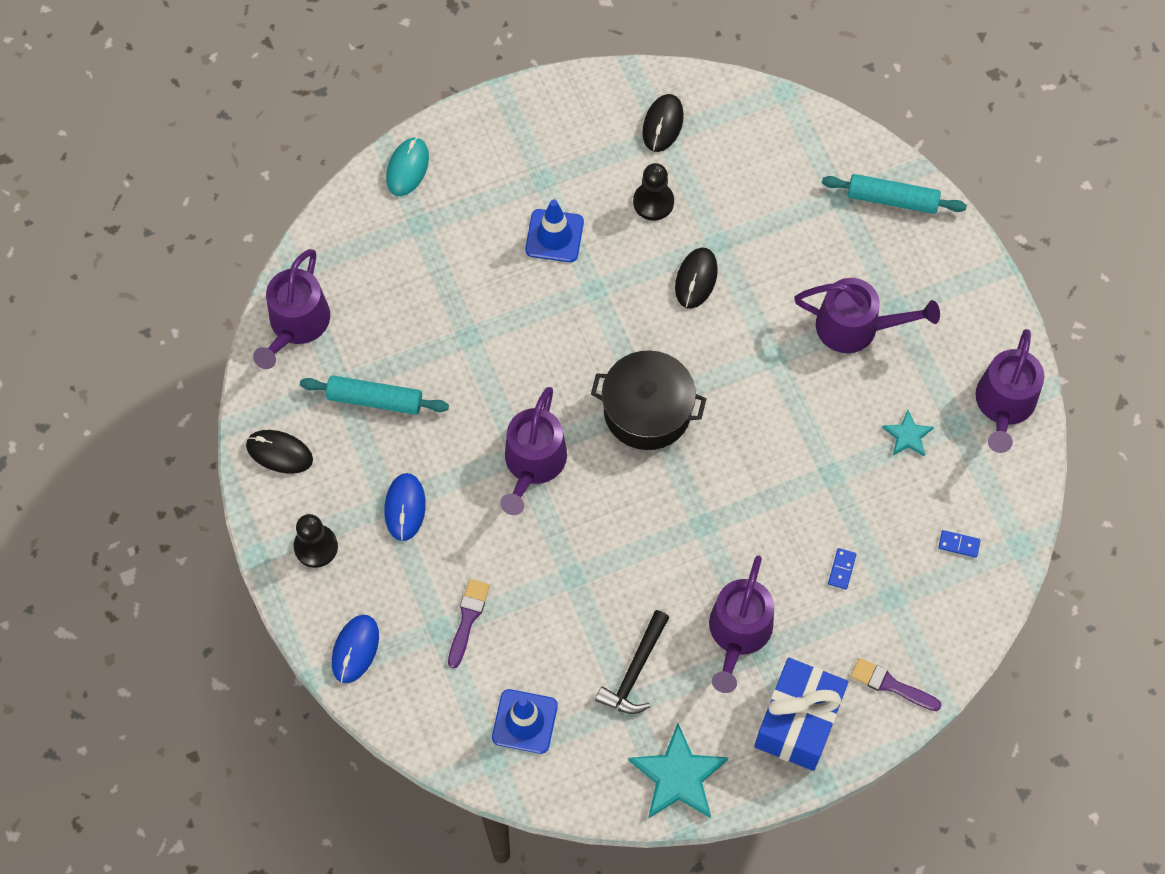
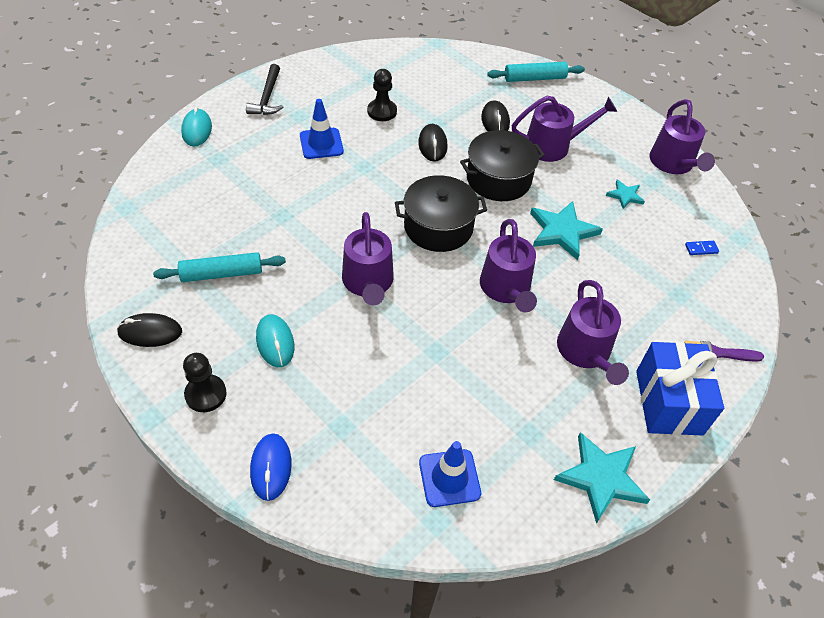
camera: 25 degrees left, 15 degrees down
purple watering can [253,249,330,369] -> purple watering can moved to [480,219,537,312]
blue mouse [384,473,426,541] -> turquoise mouse [256,314,294,367]
purple brush [448,579,490,669] -> none
black hammer [595,610,670,714] -> black hammer moved to [246,64,283,115]
black mouse [642,94,684,152] -> black mouse moved to [481,100,510,131]
blue domino [828,548,856,590] -> none
none -> black pot [460,130,545,201]
none -> turquoise star [530,201,603,260]

